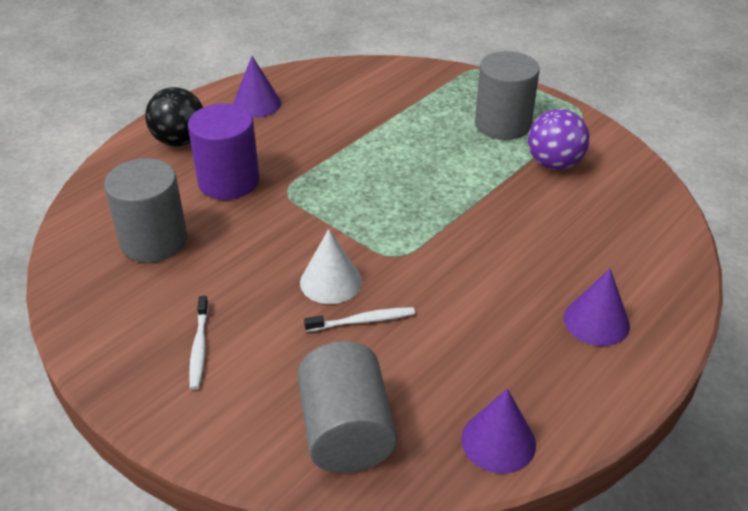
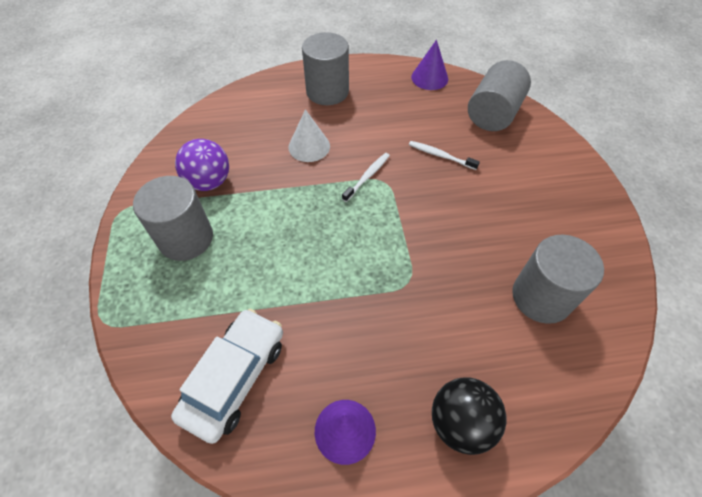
camera: 140 degrees left, 15 degrees up
purple cylinder [188,104,260,200] -> none
white toothbrush [189,296,209,390] -> white toothbrush moved to [342,153,390,202]
white cone [300,229,362,304] -> white cone moved to [289,109,330,162]
purple cone [564,268,630,346] -> grey cylinder [302,32,349,105]
none -> white car [171,309,283,444]

